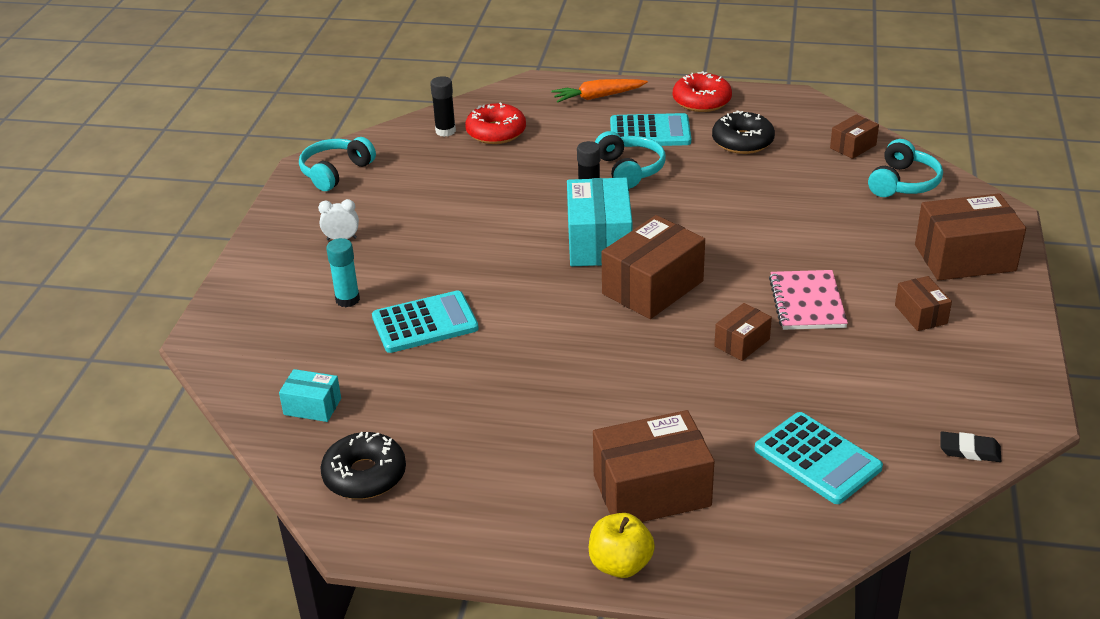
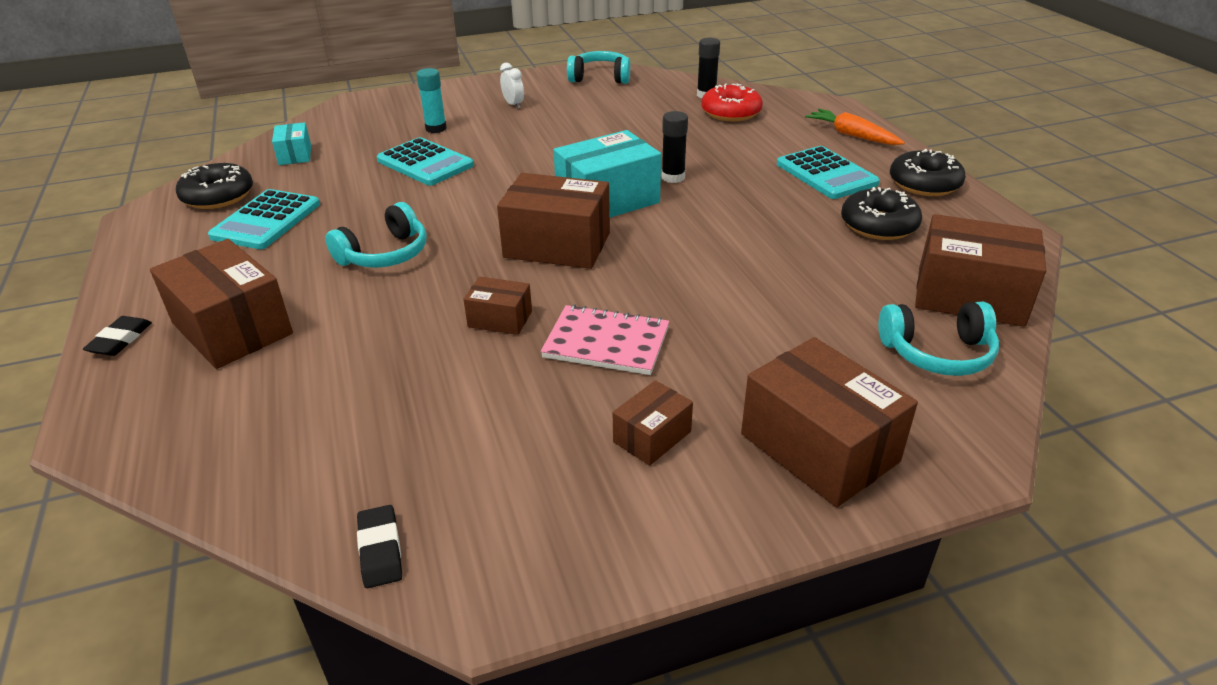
camera: 60 degrees right, 0 degrees up
yellow apple [589,513,655,578] -> black eraser [83,316,152,356]
turquoise headphones [595,131,666,189] -> turquoise headphones moved to [325,202,426,268]
red donut [673,71,732,112] -> black donut [890,149,966,196]
turquoise calculator [754,412,883,504] -> turquoise calculator moved to [208,189,320,249]
pink notebook [769,270,848,330] -> pink notebook turned 45 degrees clockwise [541,304,669,375]
brown box [830,114,879,159] -> brown box [915,214,1046,327], size x1.93

